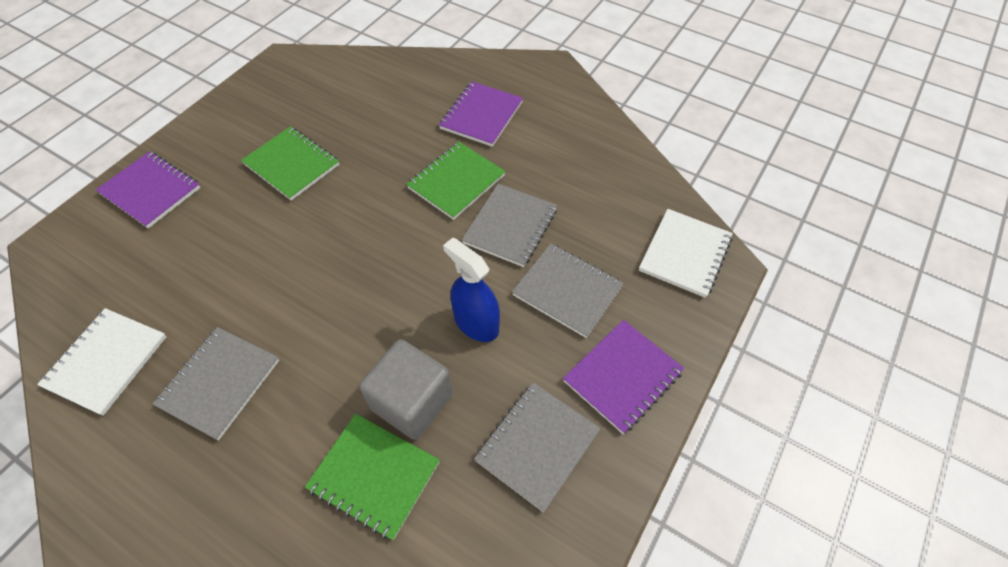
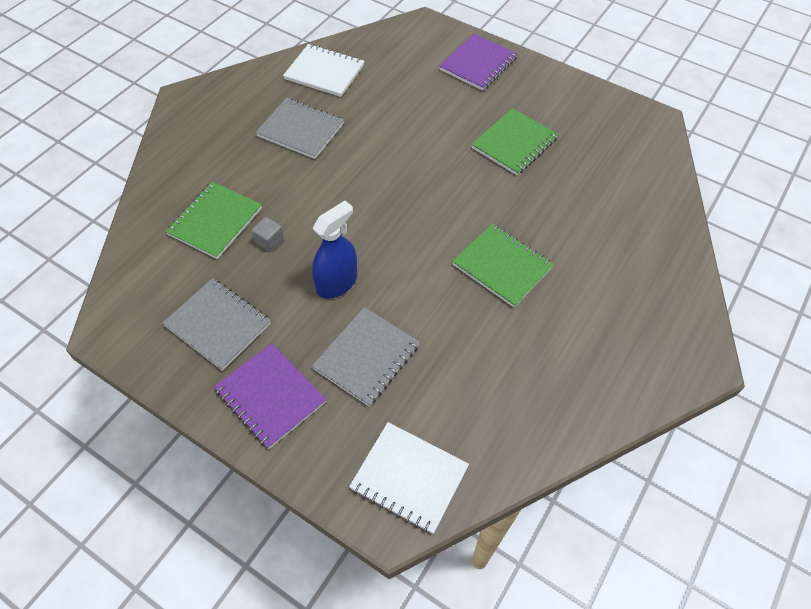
camera: 90 degrees right, 0 degrees up
grey cube [359,339,453,440] -> grey cube [252,217,284,252], size x0.44
purple notebook [439,81,523,147] -> none
grey notebook [462,184,557,267] -> none

